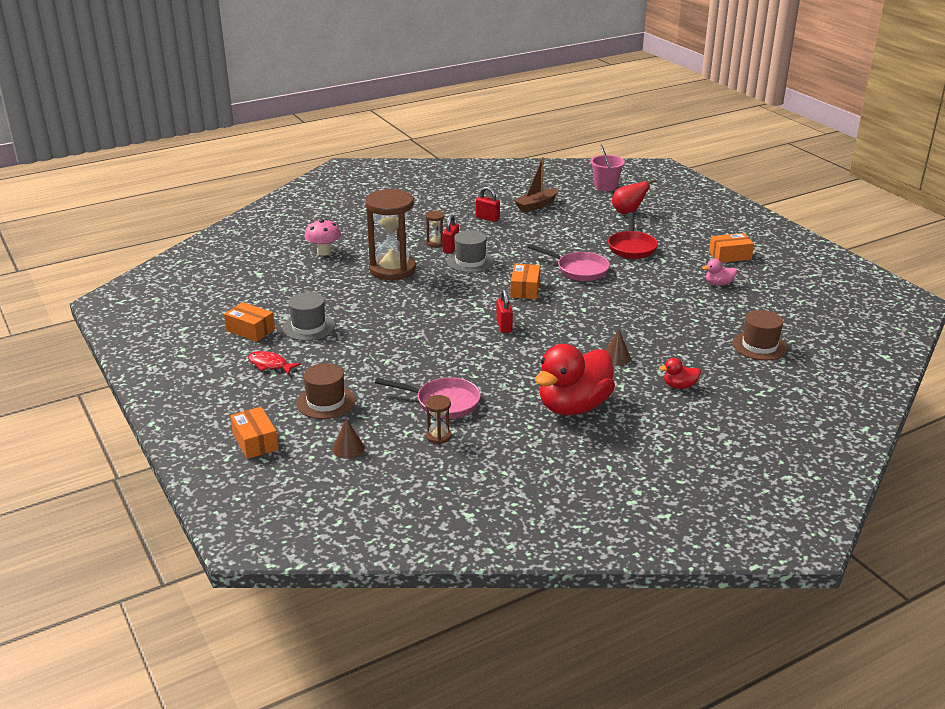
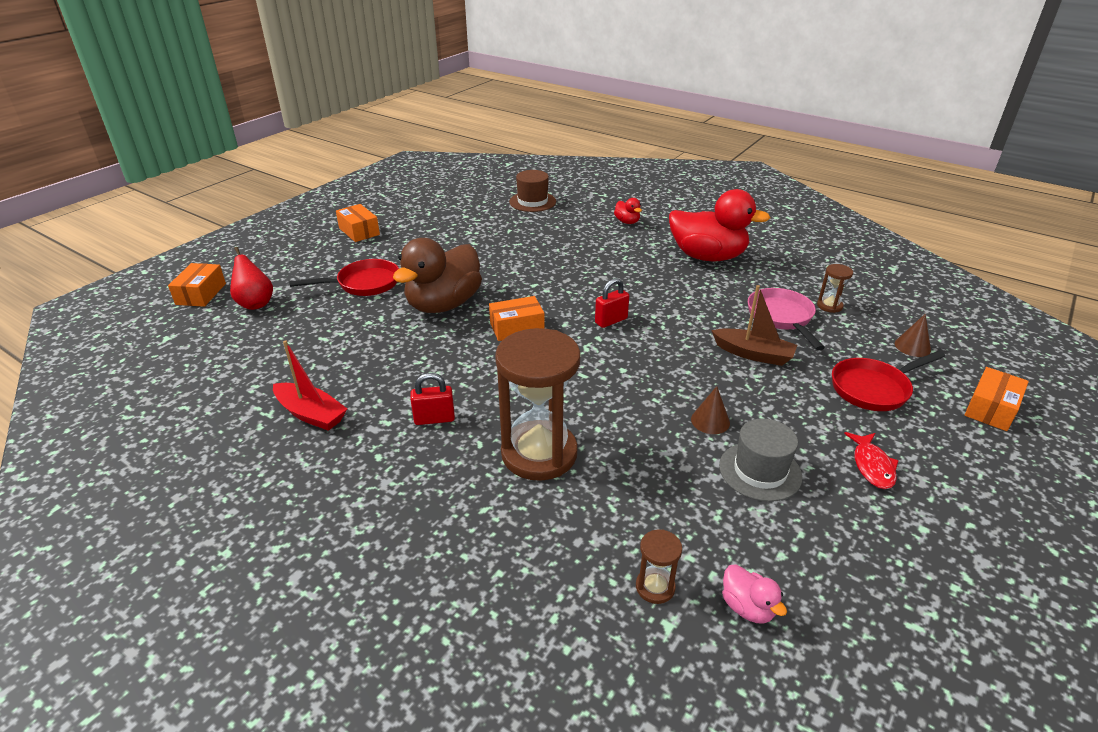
camera: 115 degrees left, 5 degrees up
orange box [224,302,275,342] -> orange box moved to [168,263,226,307]
brown hat [296,363,355,419] -> red pan [832,351,945,411]
pink mushroom [305,219,341,256] -> none
brown hourglass [425,210,445,247] -> brown hourglass moved to [636,529,682,604]
grey hat [447,230,494,273] -> none
red padlock [476,187,500,222] -> red boat [273,340,347,431]
brown boat [514,157,558,212] -> brown boat moved to [711,285,797,366]
pink pan [528,244,610,281] -> brown duck [393,238,482,313]
pink bucket [591,144,625,191] -> none
brown cone [606,329,631,365] -> brown cone moved to [691,386,730,434]
pink duck [702,259,737,286] -> pink duck moved to [722,564,787,624]

